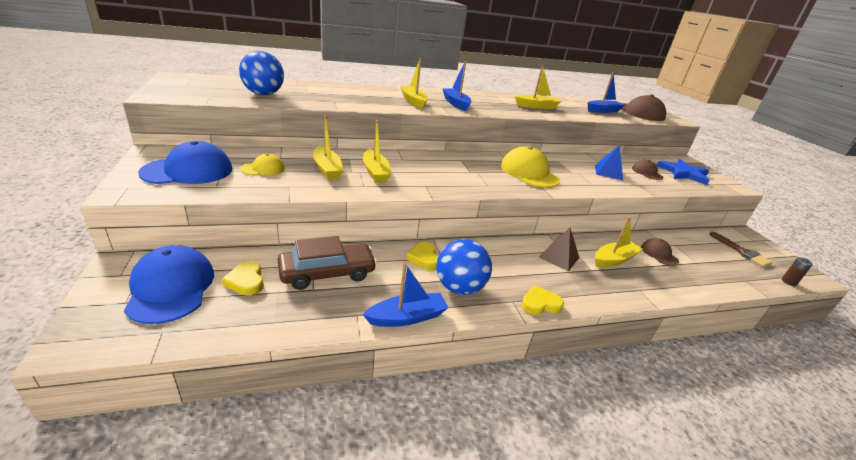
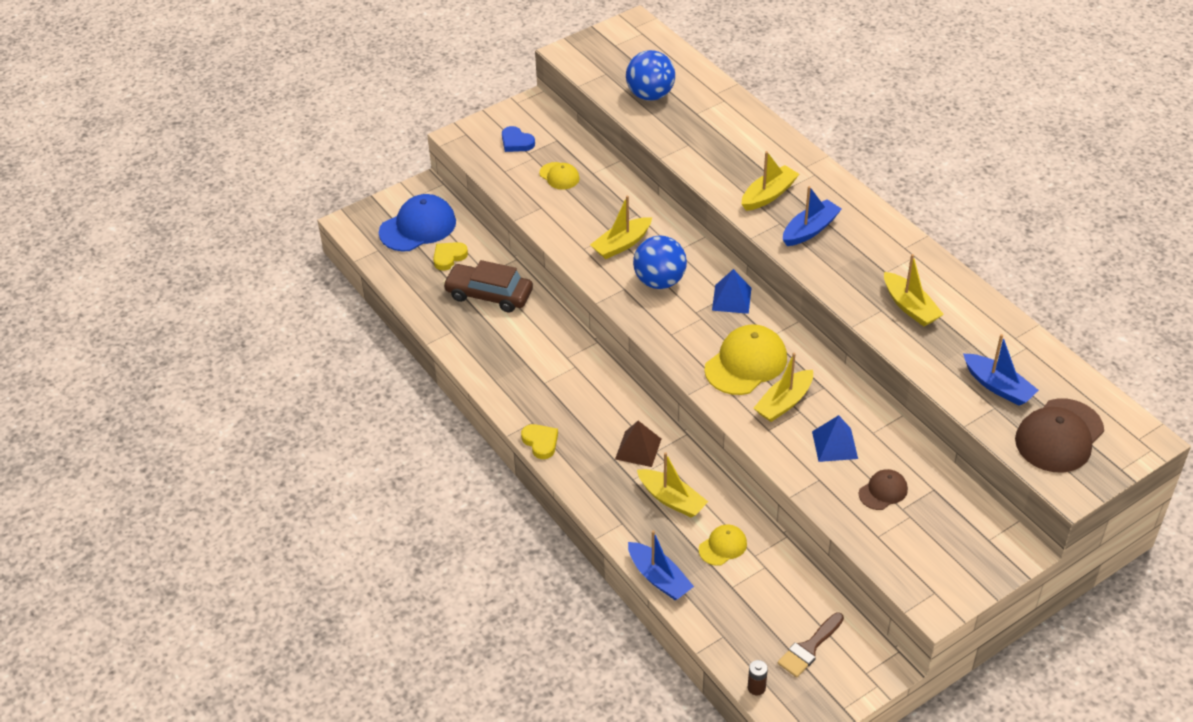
camera: 75 degrees right, 15 degrees up
blue cap [138,141,232,184] -> blue heart [502,126,535,152]
brown car [277,236,377,290] -> brown car turned 150 degrees clockwise [443,260,533,313]
yellow boat [313,116,344,179] -> yellow boat moved to [754,353,813,422]
blue boat [362,263,449,327] -> blue boat moved to [628,530,694,600]
yellow heart [406,242,438,270] -> none
blue ball [436,239,492,295] -> blue ball moved to [633,235,687,289]
brown cap [641,238,679,266] -> yellow cap [699,525,747,566]
blue star [657,159,710,185] -> none
none -> blue pyramid [712,269,751,314]

